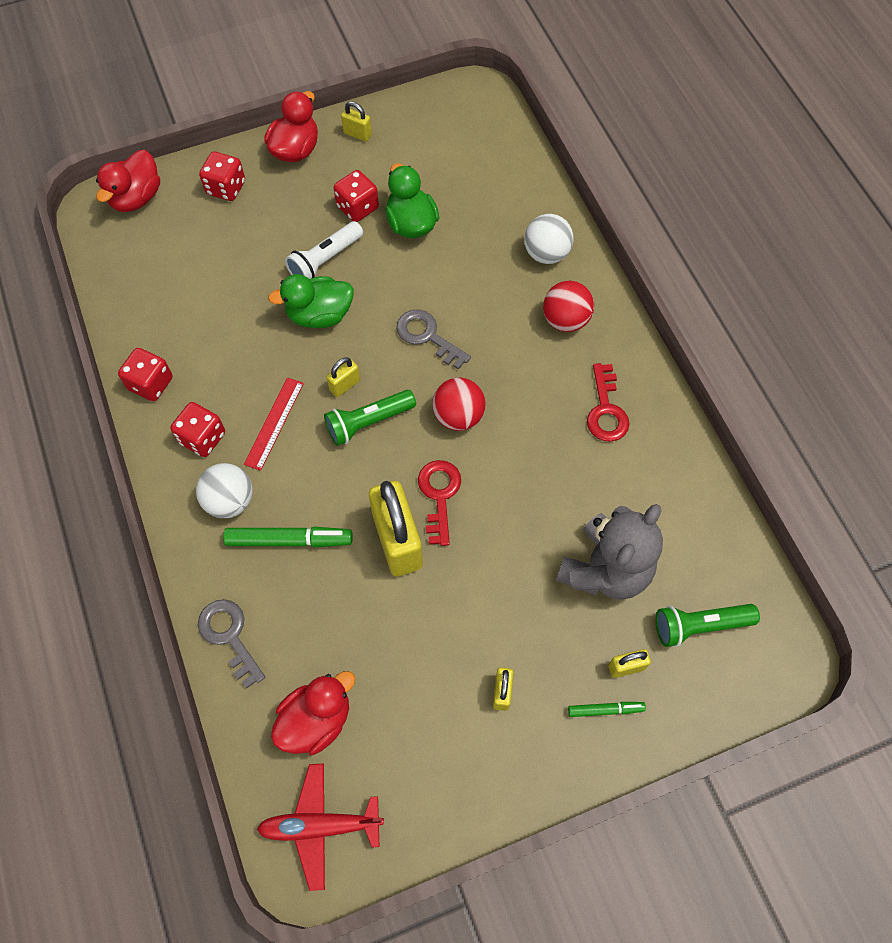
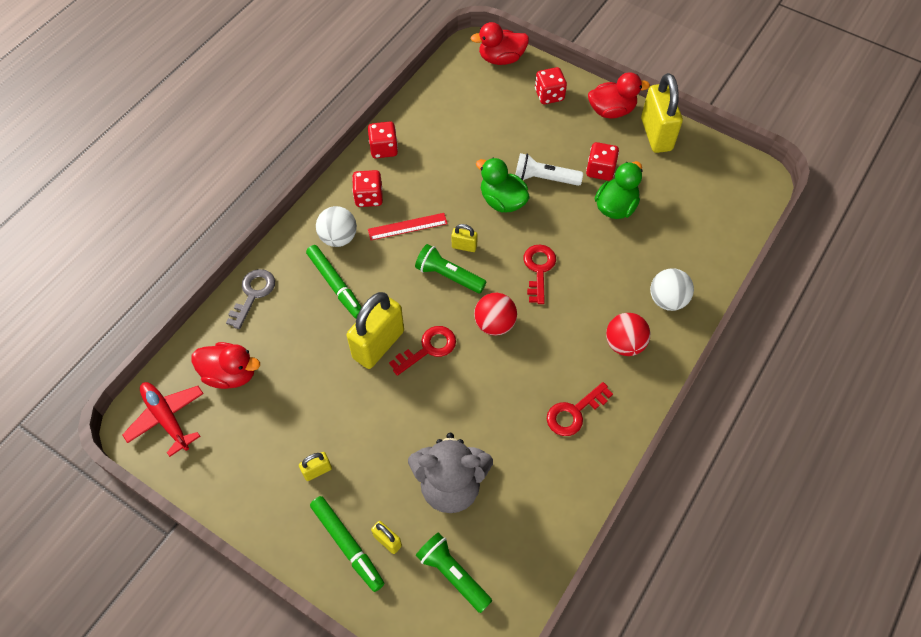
camera: 55 degrees right, 5 degrees down
yellow padlock [341,101,372,142] -> yellow padlock [641,73,683,153], size x2.19
grey key [396,309,471,370] -> red key [524,244,556,304]
green marker [568,702,646,717] -> green marker [310,496,384,592], size x1.77

